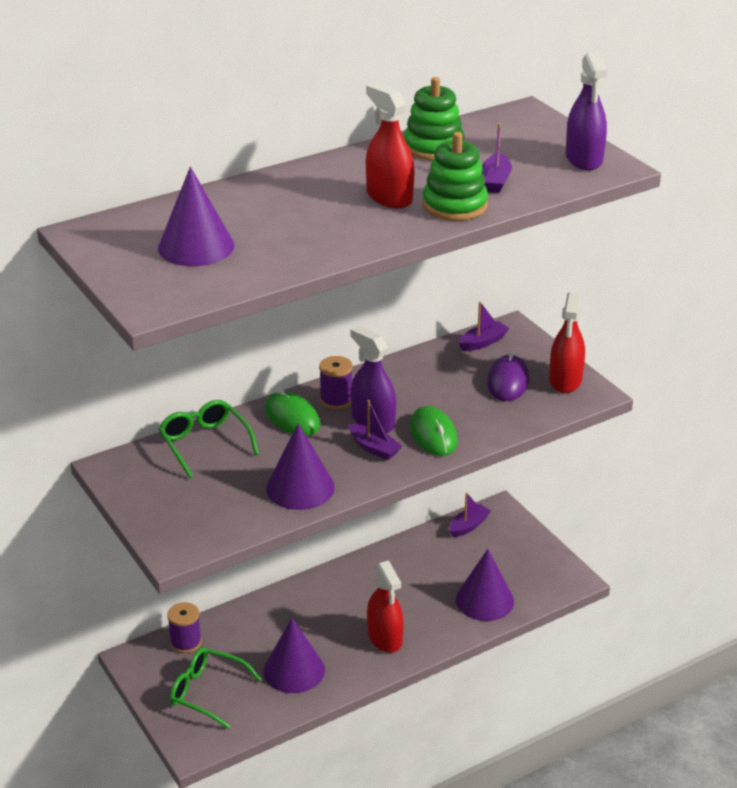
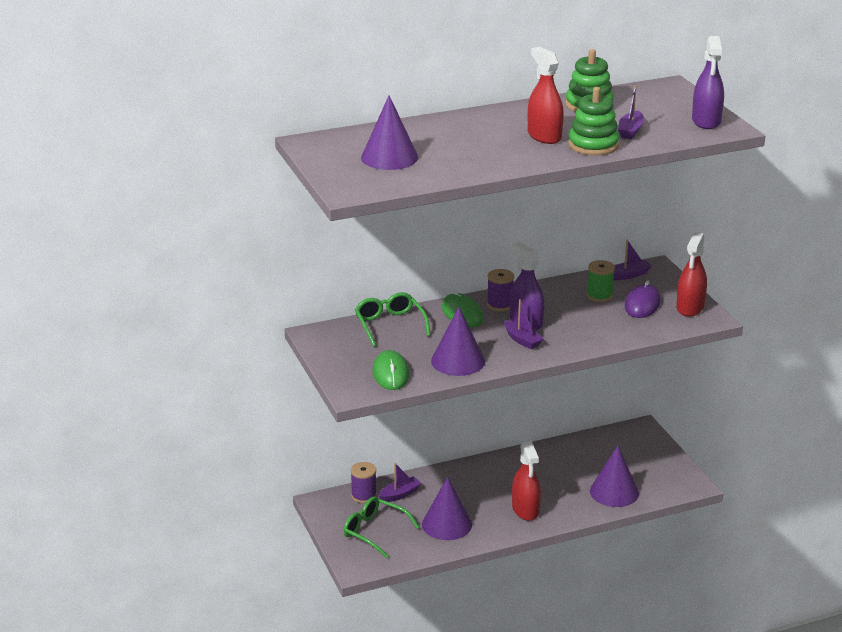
camera: 10 degrees right, 5 degrees down
green mouse [410,406,458,456] -> green mouse moved to [372,350,409,390]
purple boat [450,492,491,537] -> purple boat moved to [379,463,421,502]
none -> green spool [587,260,615,302]

